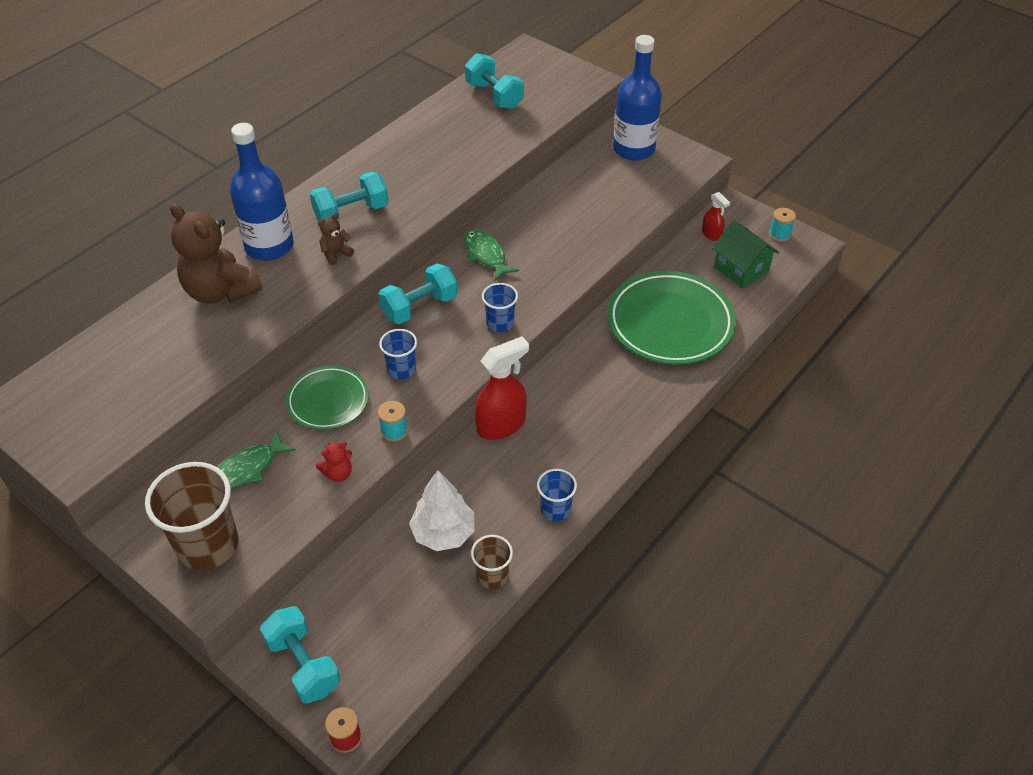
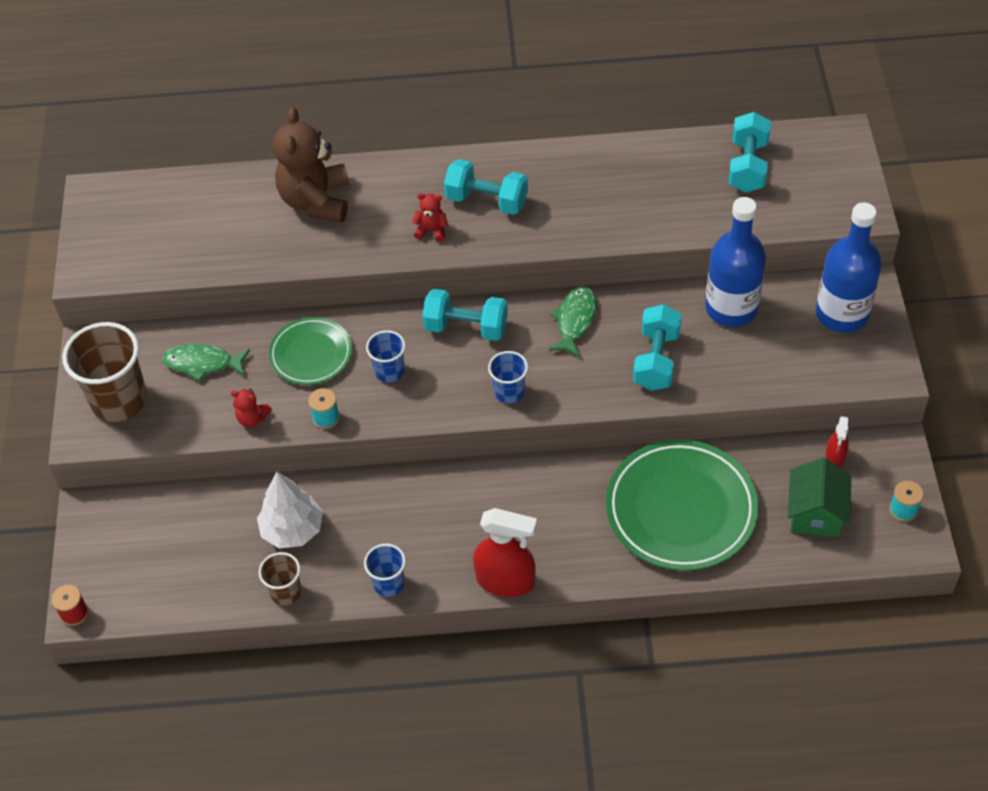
camera: 50 degrees right, 5 degrees up
blue bottle [230,123,293,261] -> blue bottle moved to [705,197,766,327]
turquoise dumbbell [260,606,340,704] -> turquoise dumbbell moved to [633,304,682,391]
brown teddy bear [318,213,354,265] -> red teddy bear [412,193,448,242]
red spray bottle [475,336,529,440] -> red spray bottle moved to [473,508,537,597]

